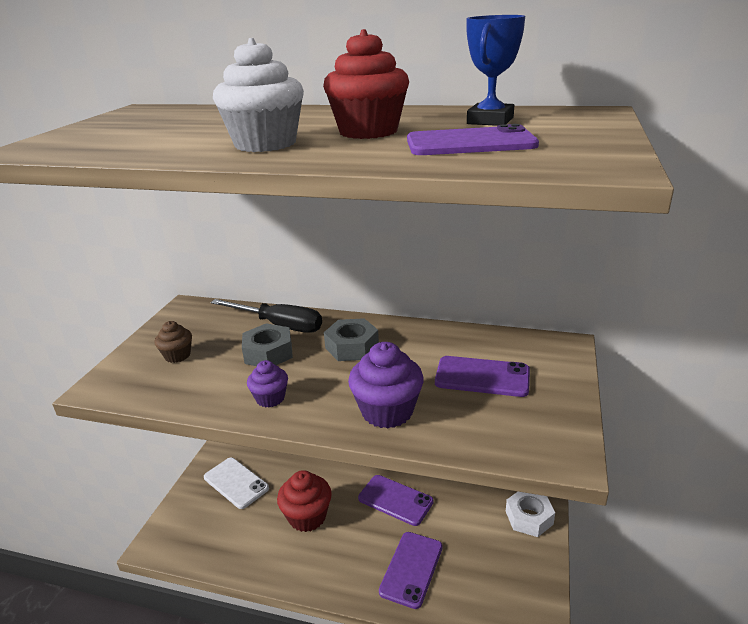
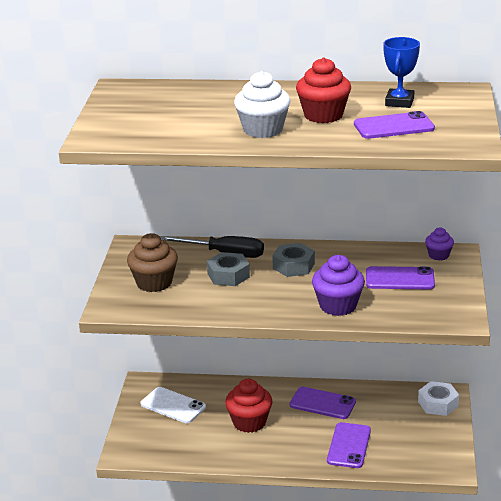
camera: 10 degrees left, 0 degrees up
brown cupcake [155,321,192,363] -> brown cupcake [127,233,178,292], size x1.72
purple cupcake [247,360,288,408] -> purple cupcake moved to [425,227,454,261]

